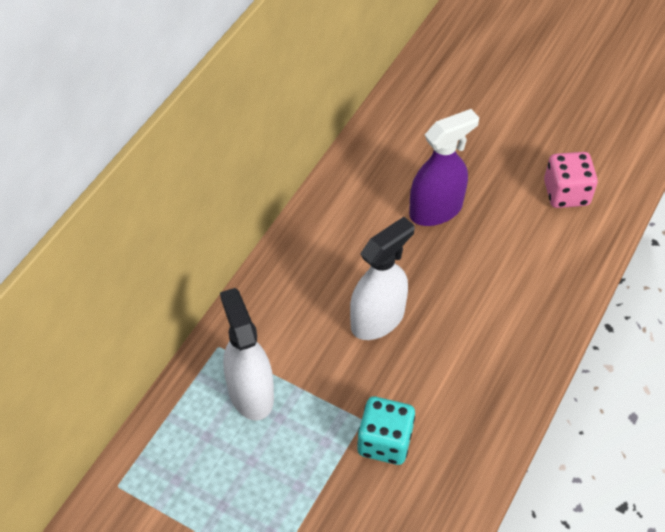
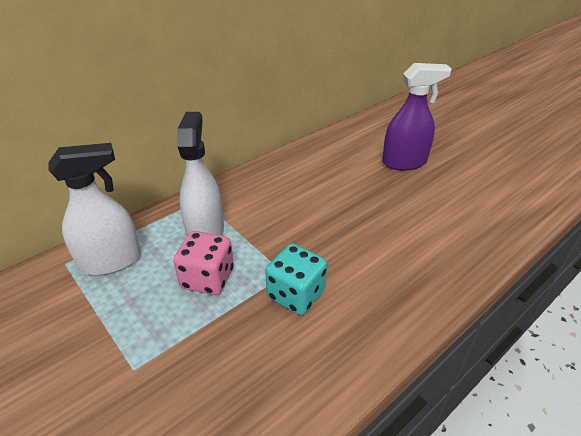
camera: 20 degrees right, 15 degrees down
white spray bottle [350,217,415,340] -> white spray bottle moved to [48,143,141,275]
pink dice [544,152,598,208] -> pink dice moved to [173,231,234,295]

